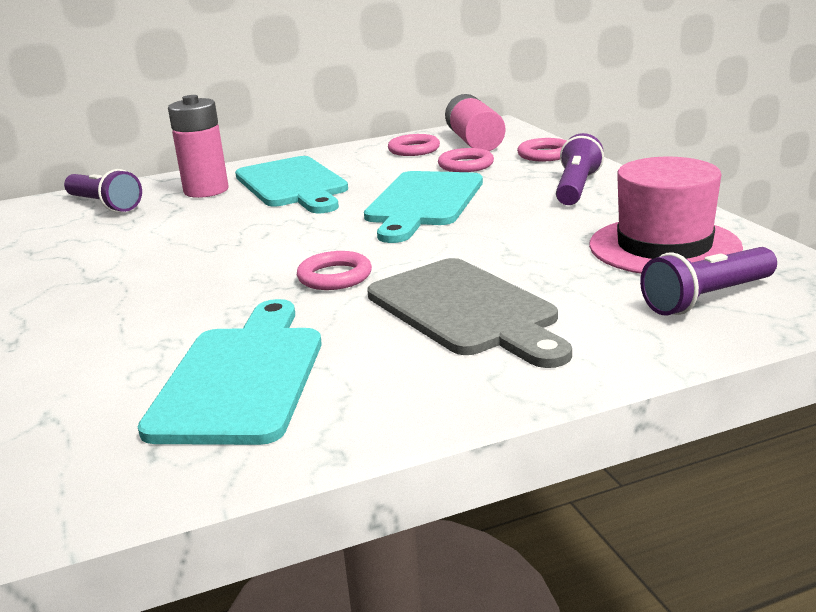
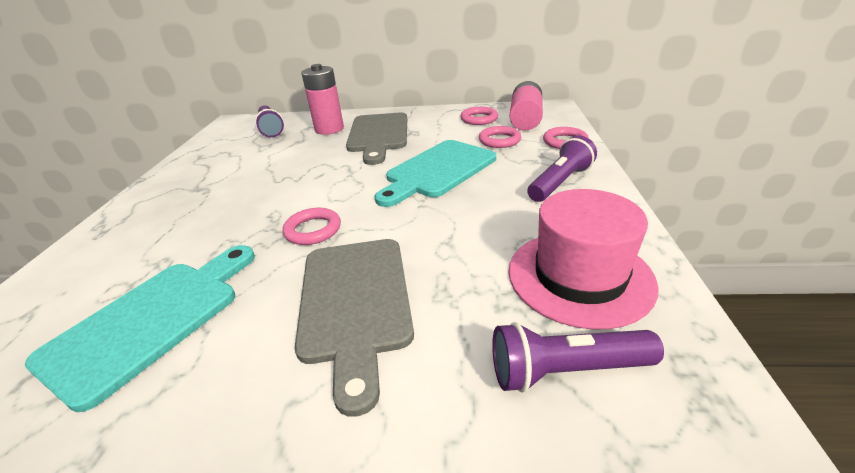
camera: 25 degrees right, 10 degrees up
turquoise cutting board [235,156,348,213] -> grey cutting board [346,112,407,165]

